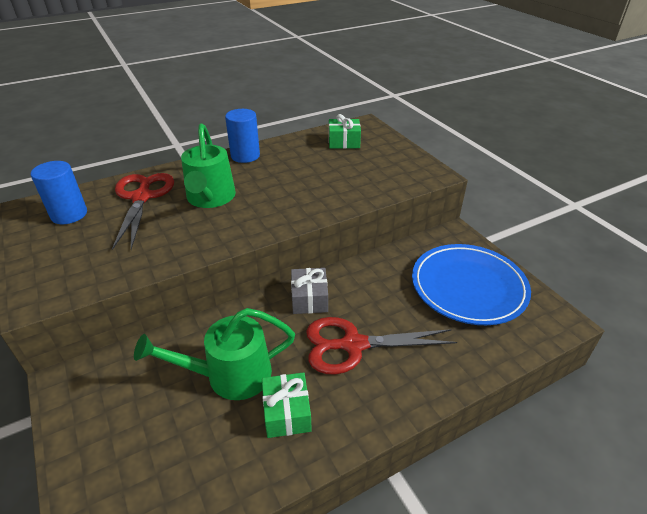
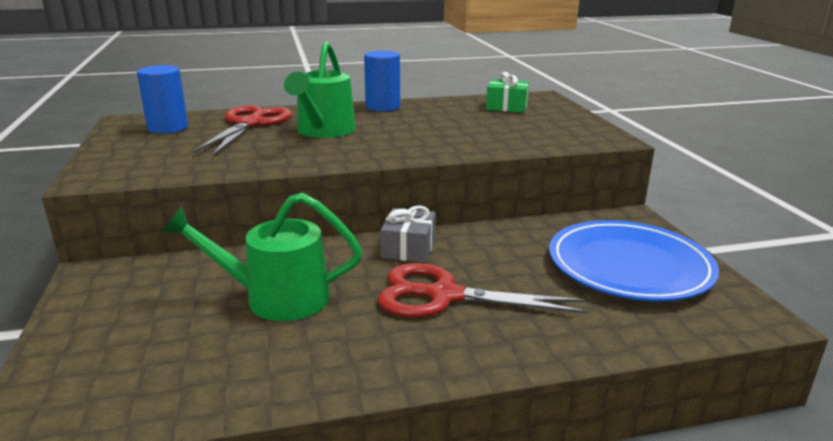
camera: 15 degrees right, 15 degrees down
green gift [262,372,312,438] -> none

